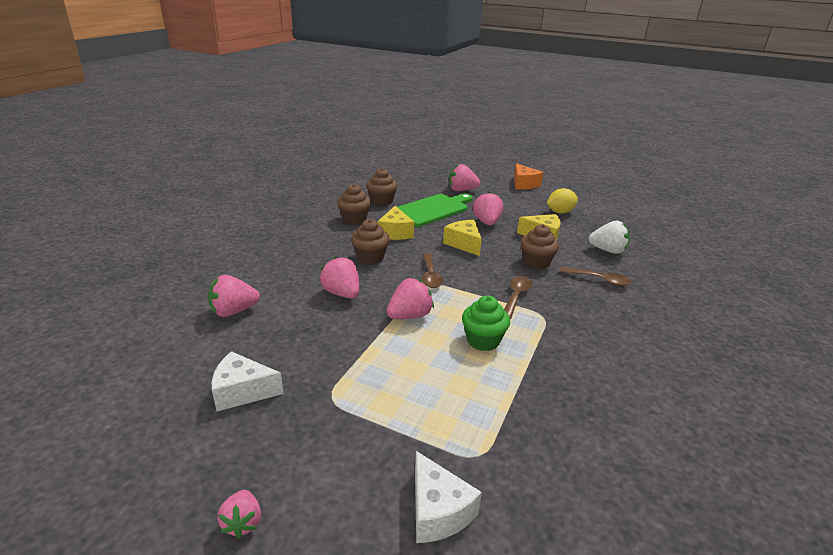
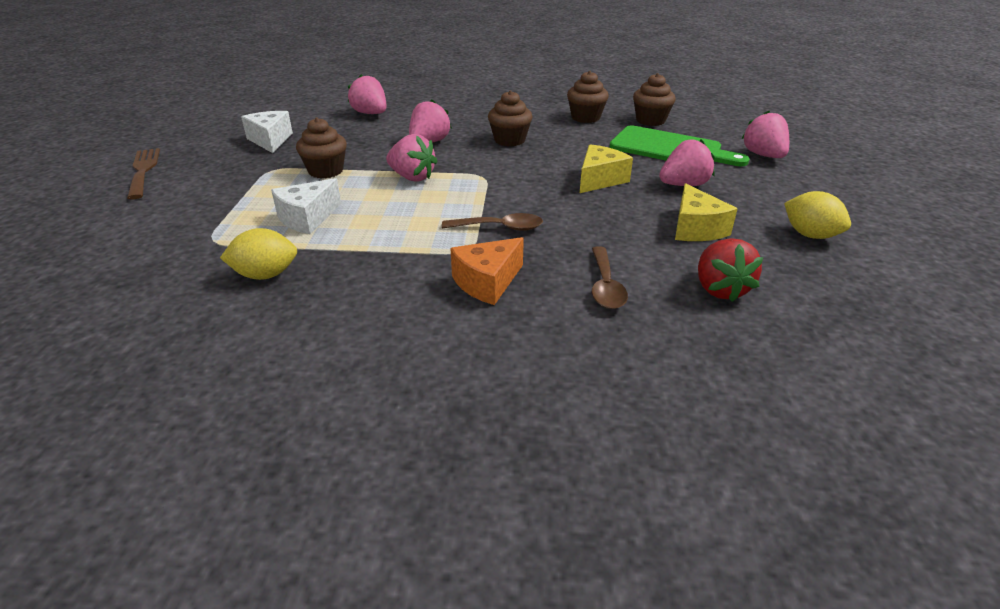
camera: 70 degrees right, 5 degrees up
pink strawberry [217,490,261,538] -> brown fork [127,148,160,199]
yellow cheese [378,206,414,240] -> none
white cheese [415,451,482,543] -> white cheese moved to [271,178,341,234]
brown spoon [422,253,443,288] -> none
green cupcake [462,295,510,351] -> none
orange cheese [514,163,543,189] -> orange cheese moved to [450,237,524,305]
brown cupcake [520,224,559,269] -> brown cupcake moved to [296,117,347,179]
white strawberry [588,221,630,254] -> red strawberry [698,238,763,302]
none -> yellow lemon [220,228,297,280]

